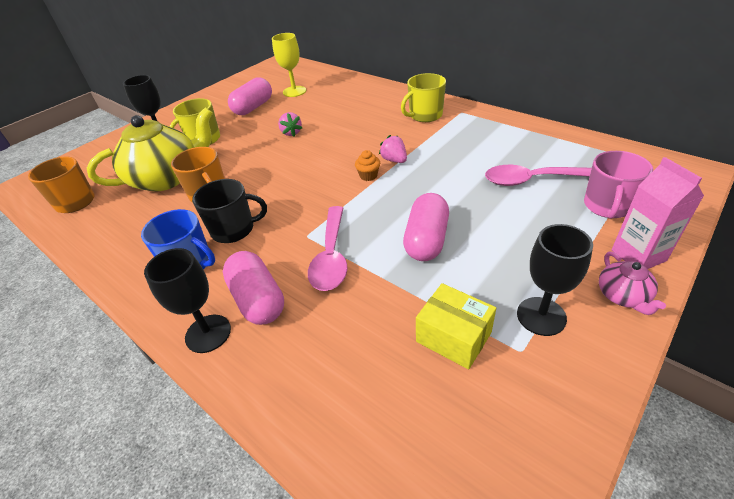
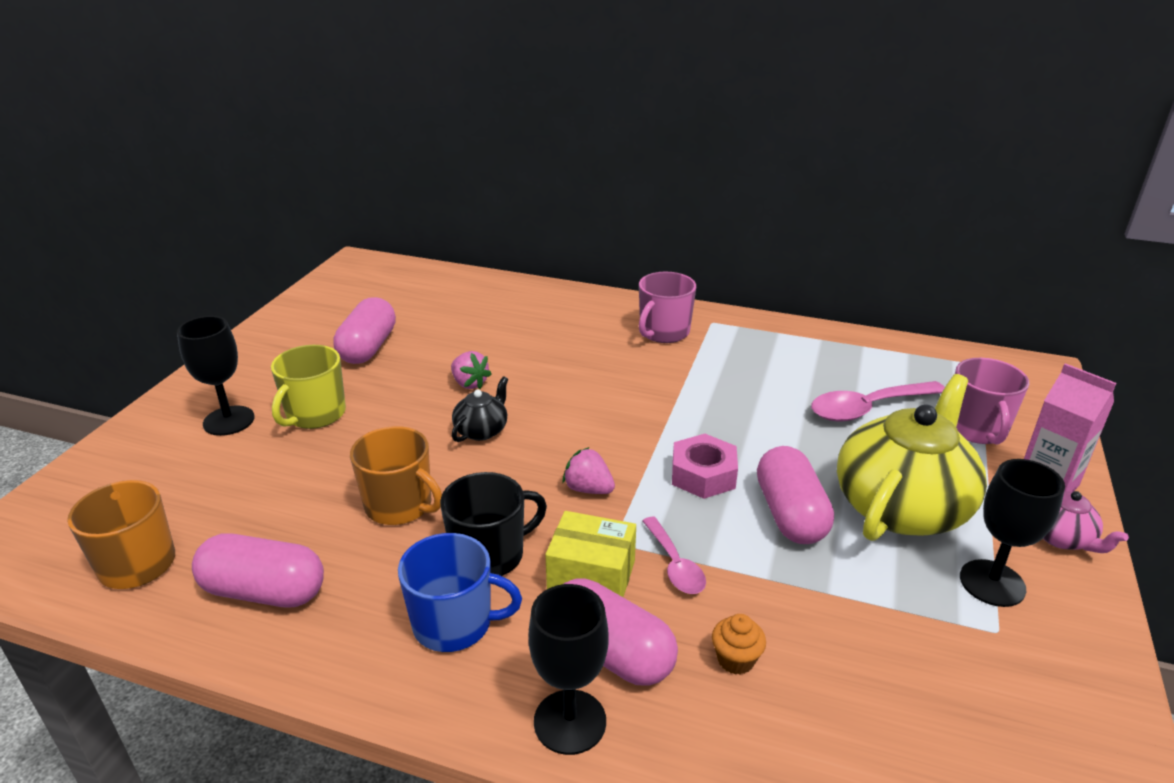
camera: 25 degrees left, 10 degrees down
yellow teapot [87,107,213,191] -> yellow teapot moved to [837,374,987,541]
yellow goblet [272,33,306,97] -> none
pink spoon [308,206,348,291] -> pink spoon [643,517,706,594], size x0.60
orange cupcake [355,150,380,181] -> orange cupcake moved to [712,614,766,674]
pink strawberry [379,135,407,163] -> pink strawberry moved to [562,447,615,494]
yellow mug [401,73,446,122] -> pink mug [639,272,696,343]
yellow box [416,283,496,369] -> yellow box moved to [545,511,636,597]
none -> pink capsule [192,533,324,607]
none -> black teapot [452,376,508,442]
none -> pink nut [672,434,738,499]

